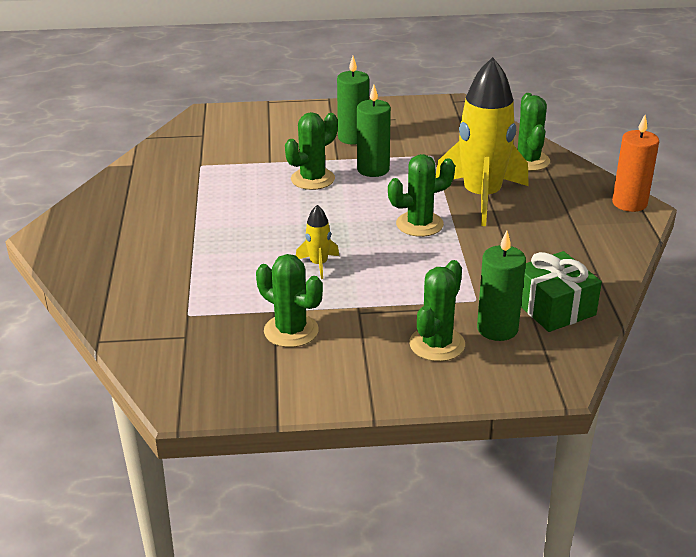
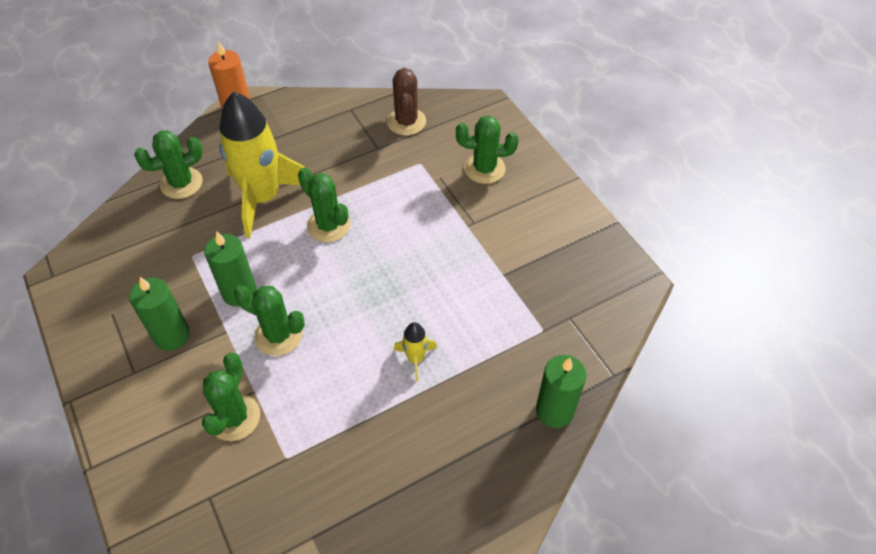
camera: 115 degrees left, 20 degrees up
green cactus [256,254,323,347] -> green cactus moved to [202,353,260,441]
yellow rocket [296,205,339,279] -> yellow rocket moved to [394,322,437,381]
green candle [477,231,526,341] -> green candle moved to [536,355,587,428]
green gift [521,251,602,332] -> brown cactus [387,68,426,136]

